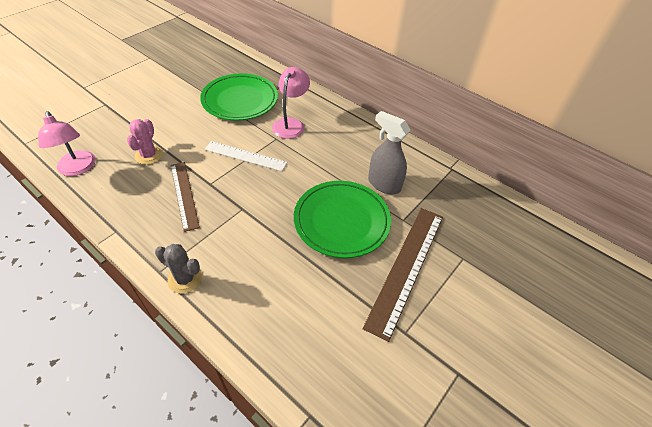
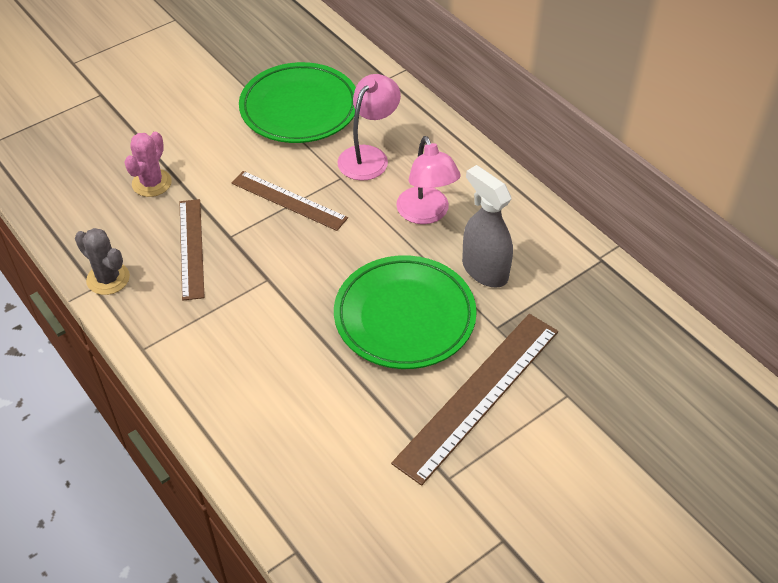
camera: 15 degrees right, 0 degrees up
pink lamp [38,111,96,176] -> pink lamp moved to [396,136,460,224]
grey cactus [155,244,202,294] -> grey cactus moved to [75,228,130,295]
white ruler [205,141,287,171] -> brown ruler [232,171,348,231]

